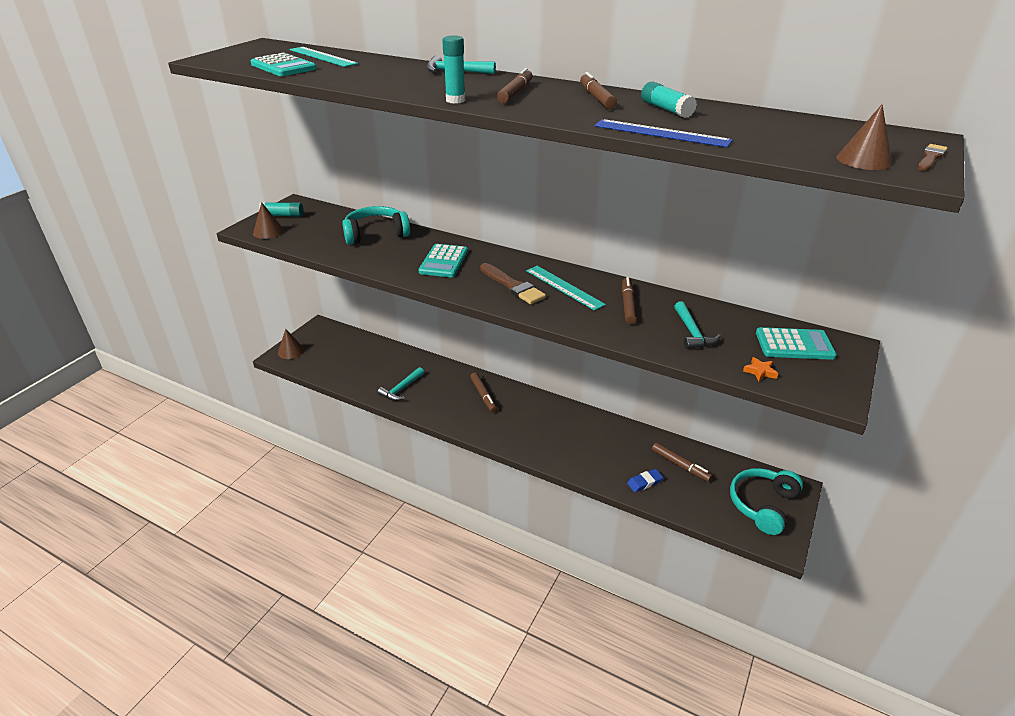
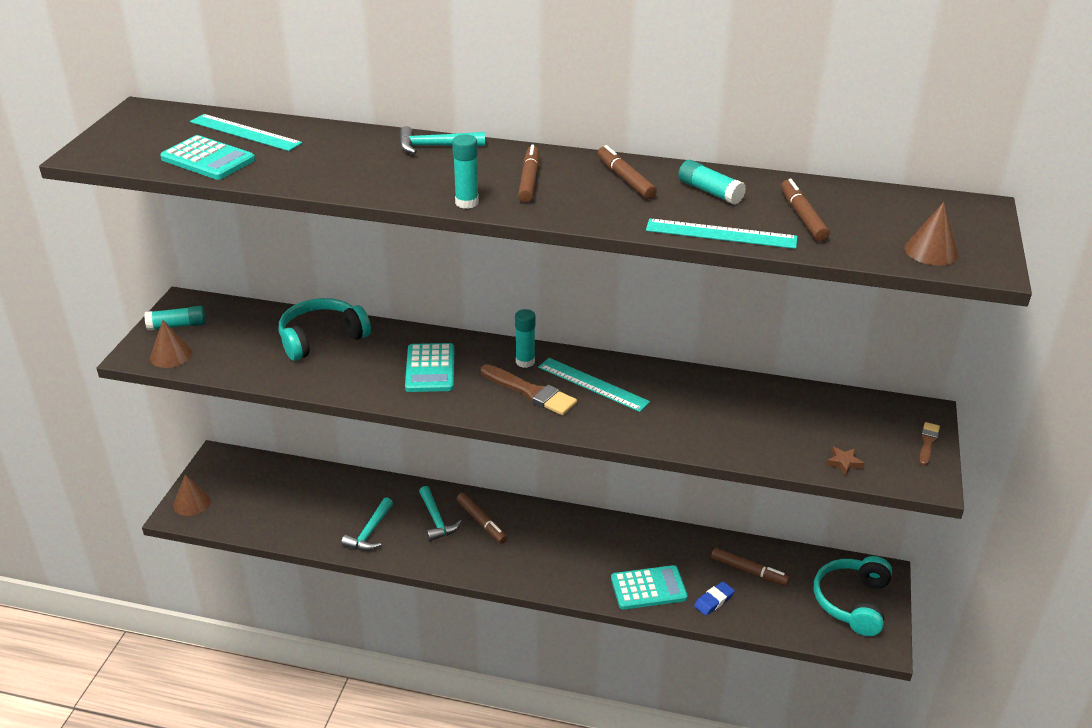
camera: 15 degrees left, 0 degrees up
blue ruler [594,119,733,147] -> turquoise ruler [646,218,797,249]
brown marker [622,277,637,324] -> brown marker moved to [781,179,830,241]
turquoise hammer [674,301,721,349] -> turquoise hammer moved to [419,486,462,541]
orange star [743,357,779,381] -> brown star [826,447,865,476]
turquoise calculator [756,327,837,360] -> turquoise calculator moved to [611,565,688,610]
brown brush [918,144,948,171] -> brown brush moved to [919,422,940,466]
none -> turquoise glue stick [515,309,536,368]

